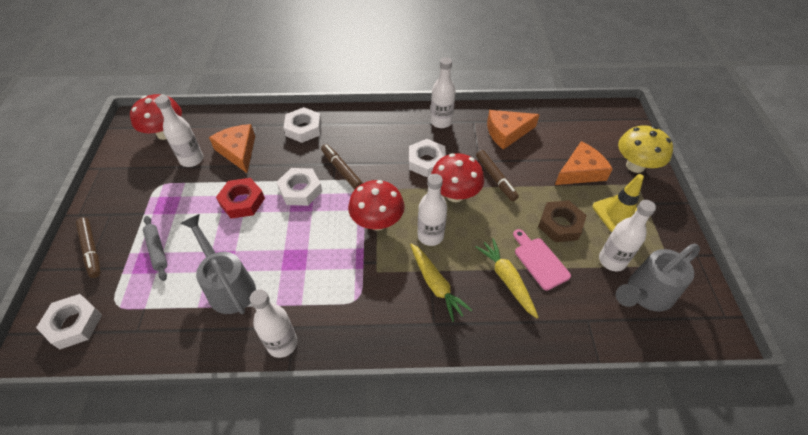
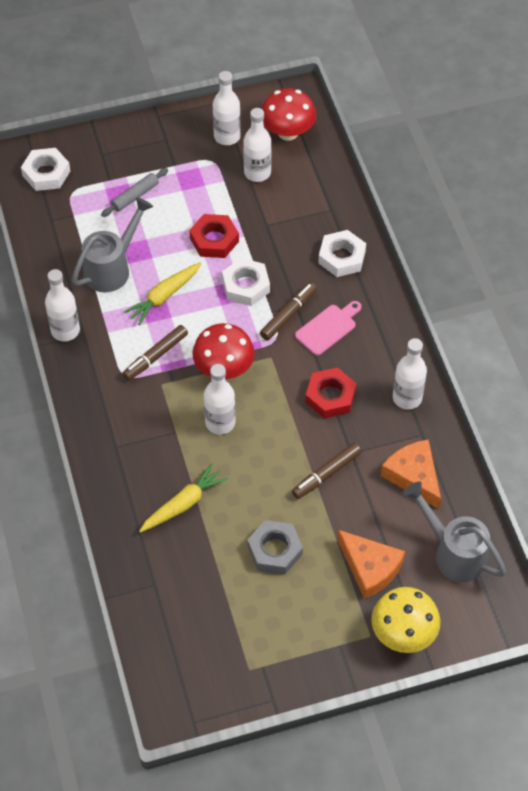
camera: 75 degrees right, 5 degrees up
brown marker [76,217,101,278] -> brown marker moved to [123,325,188,381]
orange cheese [209,124,255,173] -> none
white nut [409,139,446,178] -> red nut [305,367,357,419]
yellow carrot [410,243,472,322] -> yellow carrot moved to [124,262,201,325]
red mushroom [431,153,484,202] -> none
pink cutting board [513,229,571,291] -> pink cutting board moved to [295,301,362,355]
brown nut [538,200,587,242] -> grey nut [247,520,303,574]
yellow traffic cone [593,174,644,232] -> none
white bottle [599,200,656,271] -> white bottle moved to [213,71,241,145]
grey watering can [616,244,700,311] -> grey watering can moved to [403,481,506,582]

